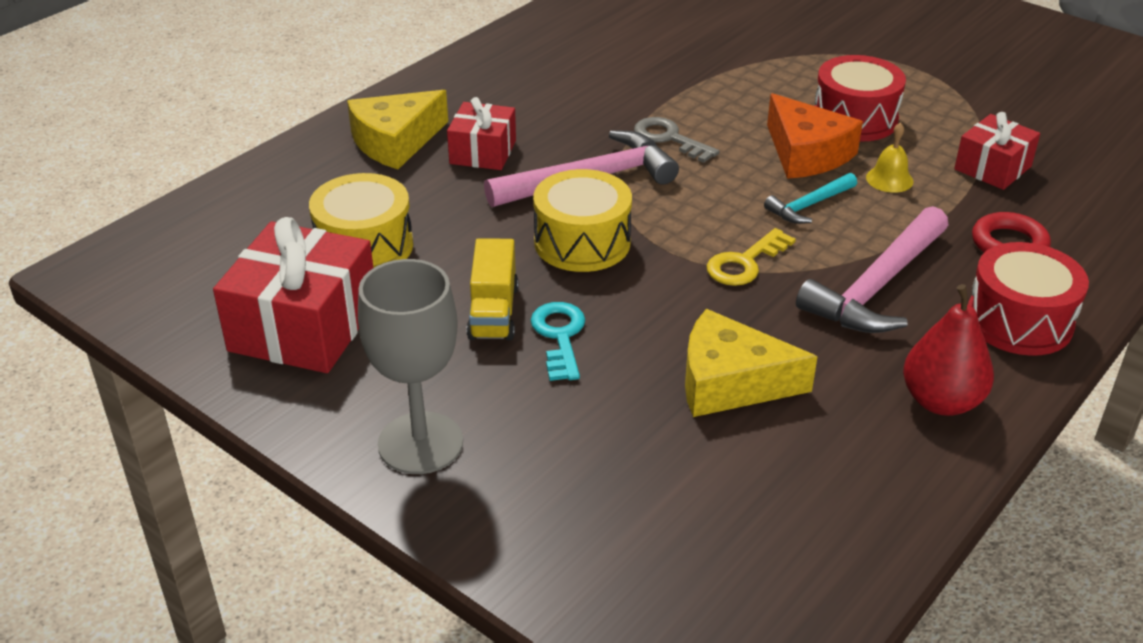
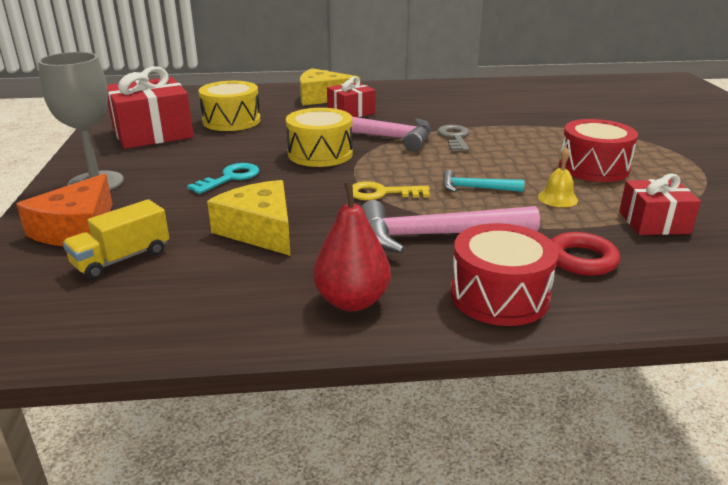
camera: 45 degrees right, 10 degrees down
yellow truck [467,238,518,341] -> yellow truck moved to [63,199,169,280]
orange cheese [767,93,863,179] -> orange cheese moved to [16,174,113,246]

